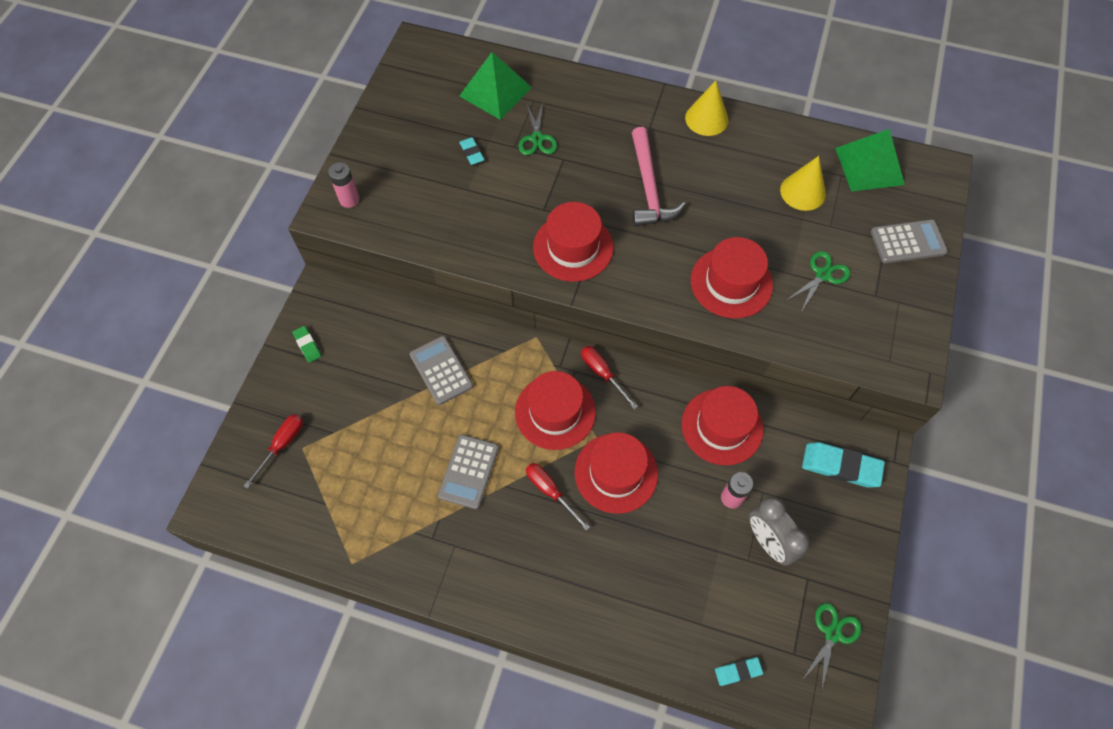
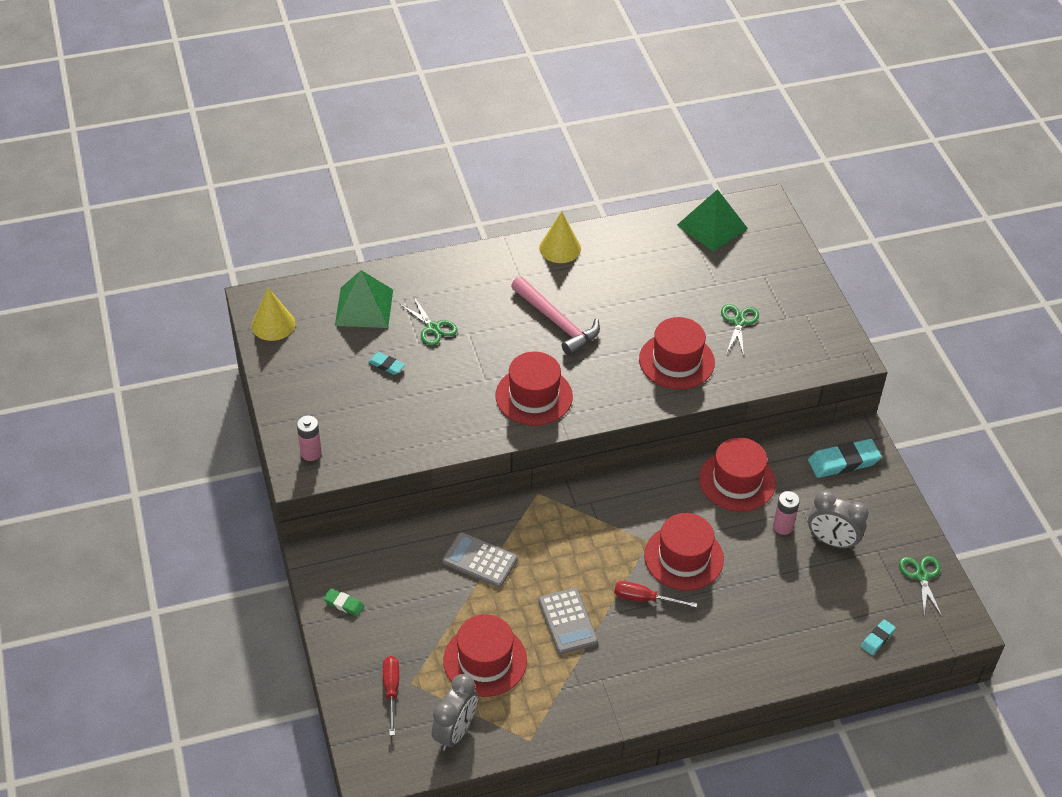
camera: 35 degrees left, 15 degrees down
red hat [515,371,596,450] -> red hat moved to [443,614,527,697]
red screwdriver [581,346,638,409] -> none
yellow cone [780,156,826,211] -> yellow cone moved to [251,288,295,341]
grey calculator [871,219,948,263] -> none
none -> grey clock [432,674,478,751]

